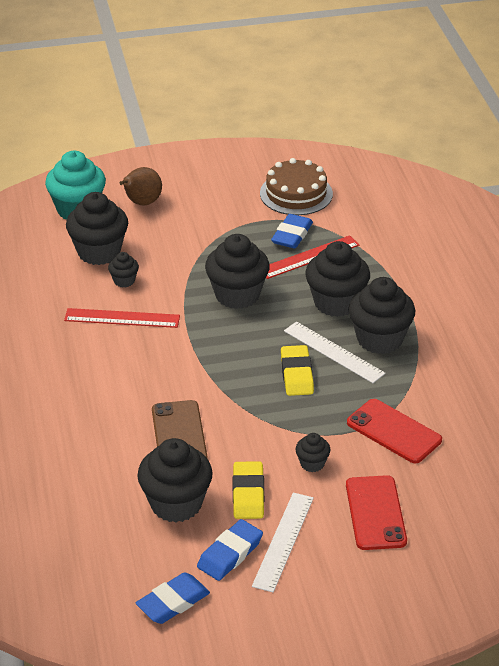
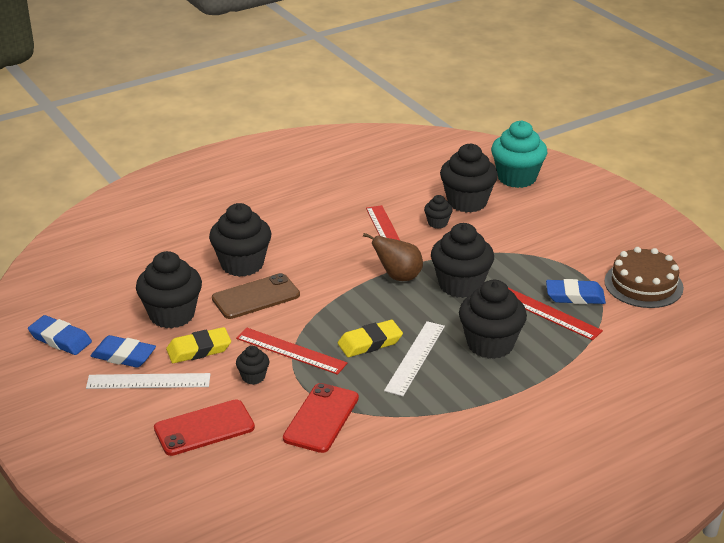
camera: 70 degrees right, 5 degrees down
brown pear [119,167,162,205] -> brown pear moved to [363,233,423,281]
black cupcake [349,277,415,354] -> black cupcake moved to [209,203,271,277]
none -> red ruler [236,328,347,375]

